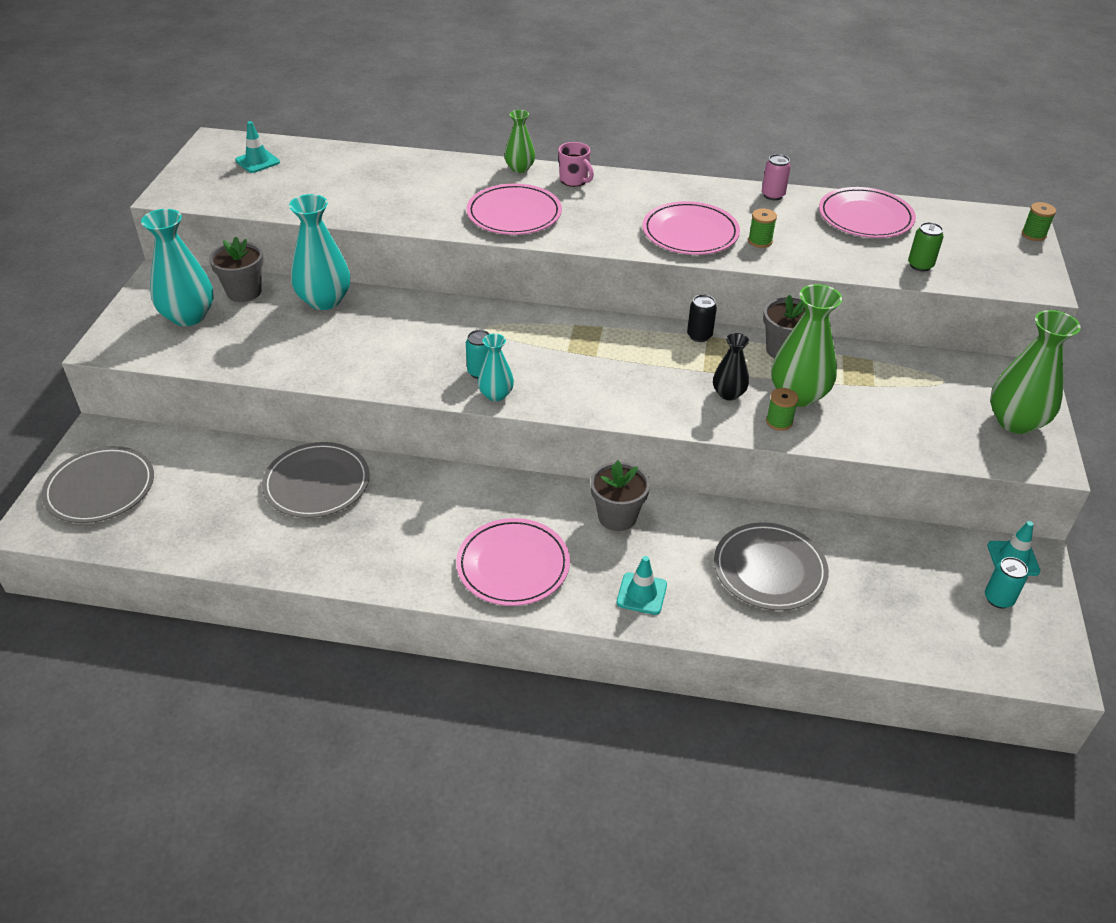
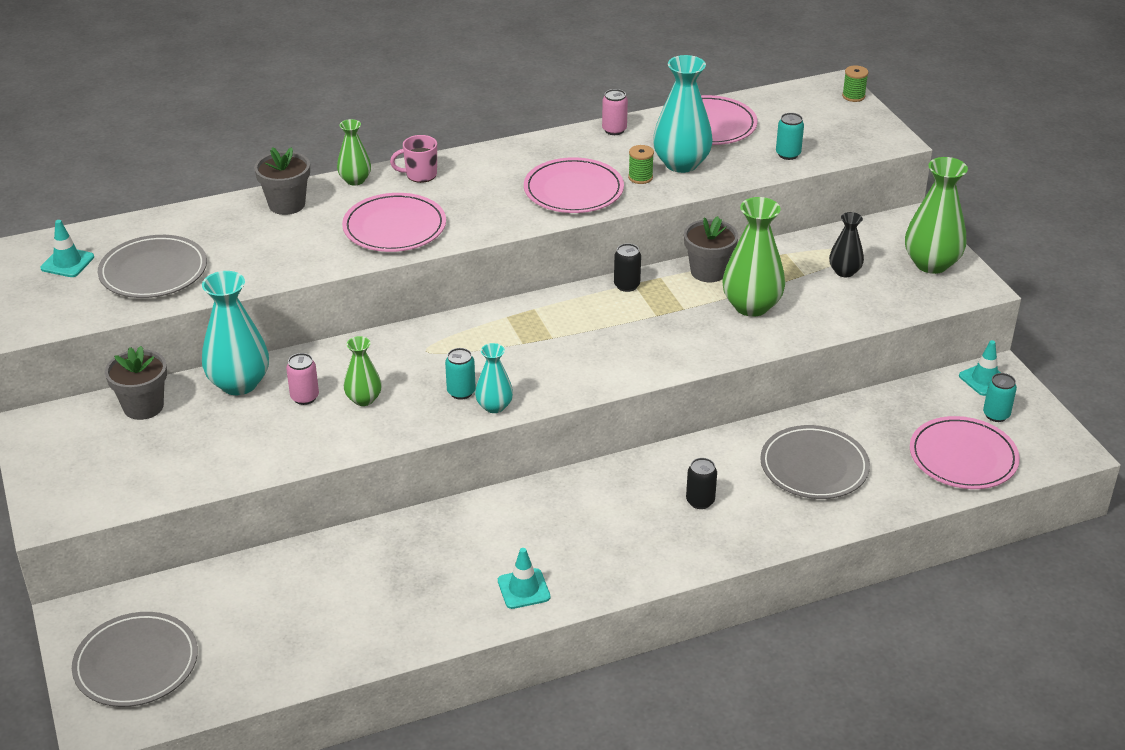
camera: 30 degrees left, 5 degrees down
turquoise vase [141,209,213,326] -> turquoise vase moved to [653,55,713,173]
grey plate [262,442,369,518] -> grey plate moved to [98,235,207,298]
pink plate [456,518,570,606] -> pink plate moved to [910,416,1020,489]
pink mug [558,142,594,187] -> pink mug turned 150 degrees clockwise [390,135,437,183]
grey flower pot [590,460,650,531] -> grey flower pot moved to [254,147,310,215]
turquoise traffic cone [617,556,667,615] -> turquoise traffic cone moved to [498,548,550,609]
black vase [713,333,749,400] -> black vase moved to [829,212,864,277]
green spool [766,388,798,431] -> none
green can [908,222,943,272] -> turquoise can [776,113,804,160]
none -> pink can [286,353,319,405]
none -> green vase [344,336,382,406]
none -> black can [686,458,717,509]

